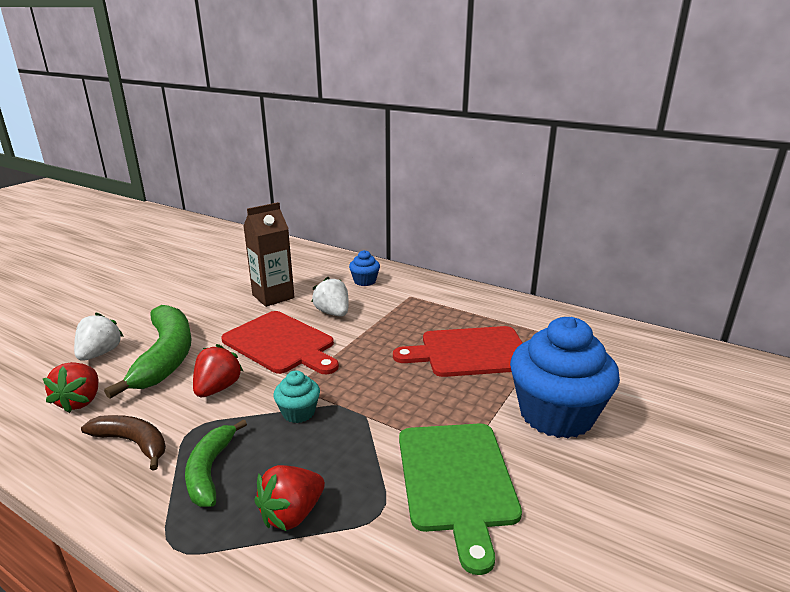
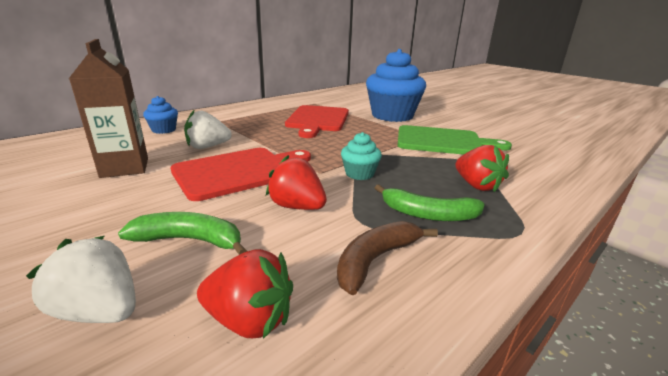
camera: 75 degrees left, 0 degrees up
green banana [104,305,192,399] -> green banana [118,212,247,255], size x0.58

